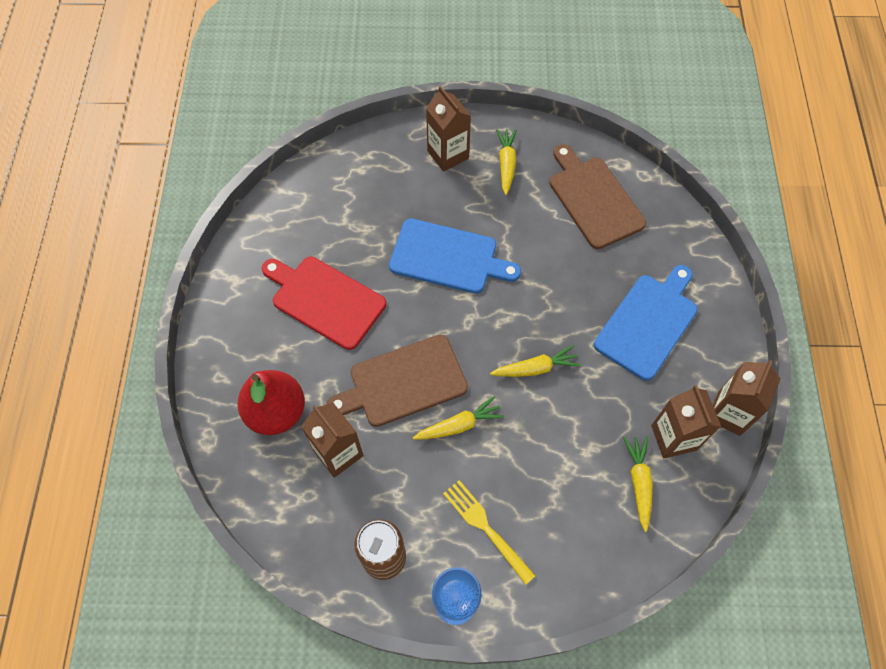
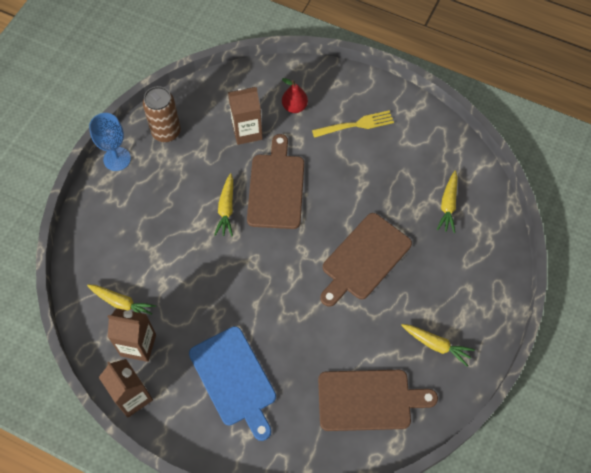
camera: 115 degrees right, 0 degrees up
red pear [237,370,305,435] -> red pear [282,78,308,113], size x0.57
red cutting board [262,257,386,350] -> none
blue cutting board [389,218,521,294] -> brown cutting board [320,213,412,307]
brown carton [426,86,471,172] -> none
yellow fork [443,480,536,585] -> yellow fork moved to [312,110,394,138]
yellow carrot [490,345,581,377] -> yellow carrot moved to [437,171,458,233]

